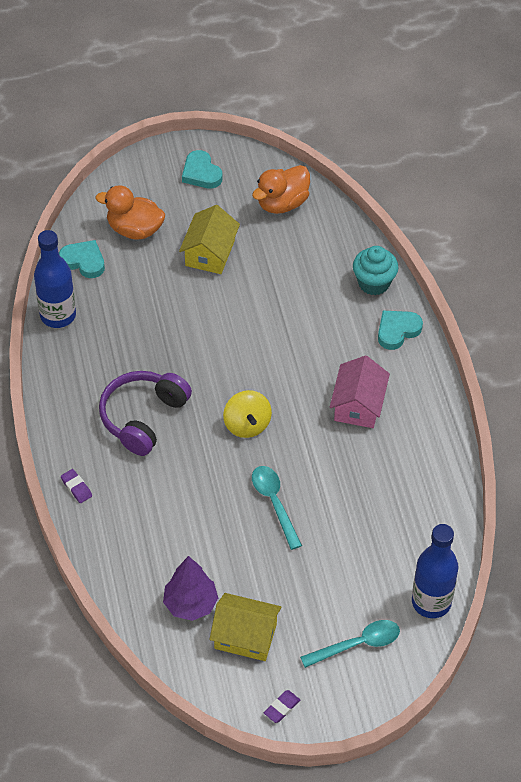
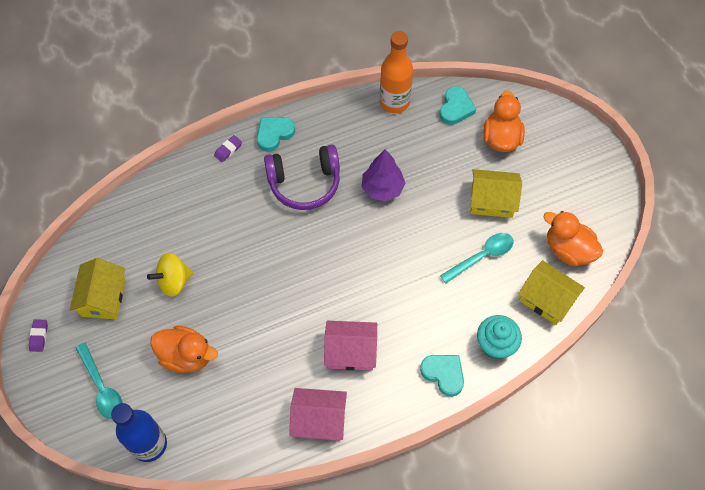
camera: 80 degrees right, 10 degrees up
blue bottle [34,230,76,328] -> orange bottle [380,31,413,113]
purple headphones [99,371,192,456] -> purple headphones turned 150 degrees clockwise [264,144,340,210]
purple tree [163,556,218,621] -> purple tree moved to [362,149,405,202]
turquoise heart [182,150,222,189] -> turquoise heart moved to [257,117,295,152]
yellow spinning top [223,390,272,438] -> yellow spinning top moved to [147,253,193,297]
turquoise spoon [252,466,302,550] -> turquoise spoon moved to [440,233,514,283]
purple eraser [264,690,300,723] -> purple eraser turned 60 degrees clockwise [29,319,48,352]
none -> orange duck [150,326,218,373]
none -> pink house [289,388,347,441]
none -> yellow house [518,260,585,325]

